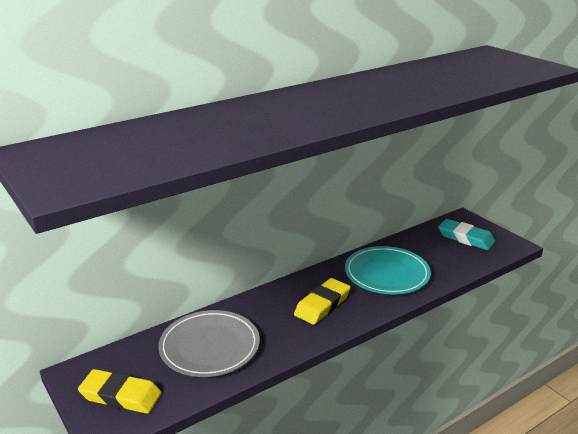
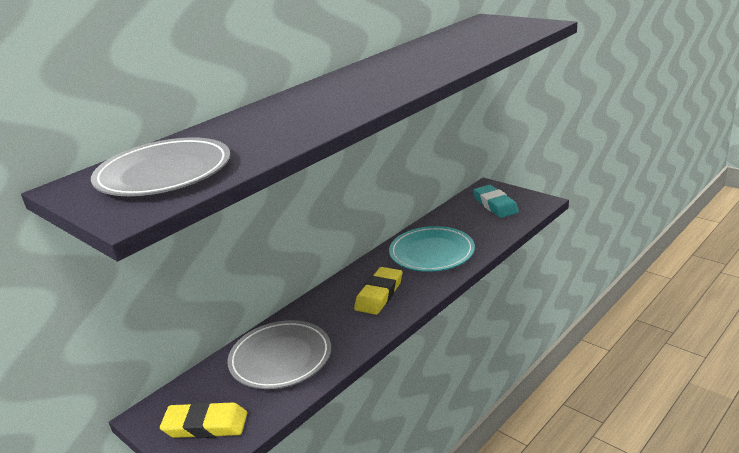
camera: 10 degrees left, 0 degrees up
turquoise eraser [438,219,496,250] -> turquoise eraser turned 45 degrees clockwise [473,185,519,218]
none -> grey plate [91,137,230,196]

